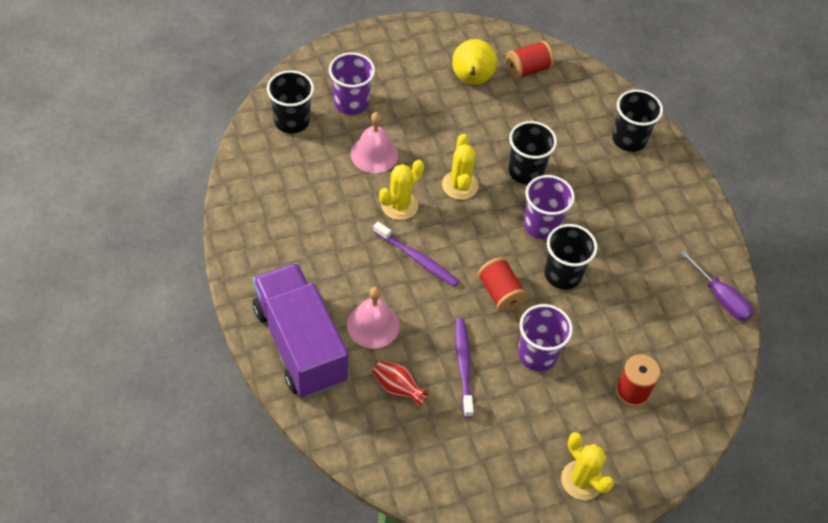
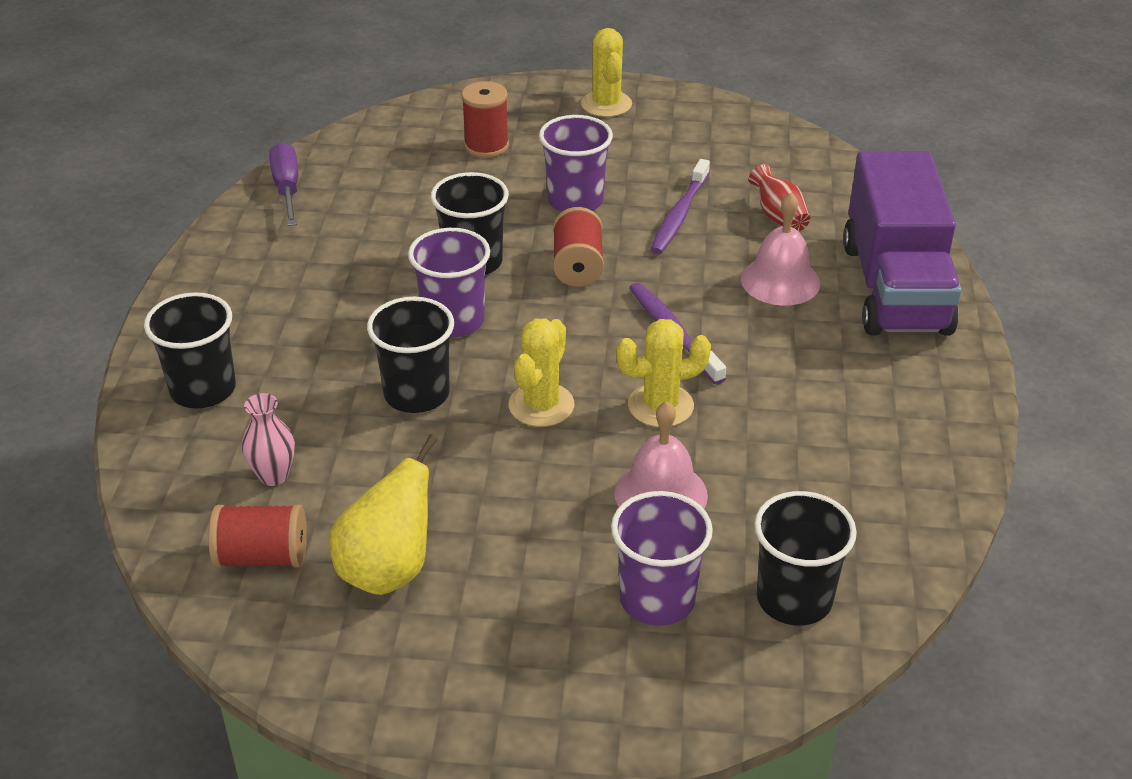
camera: 150 degrees left, 15 degrees down
none -> pink vase [242,393,295,486]

